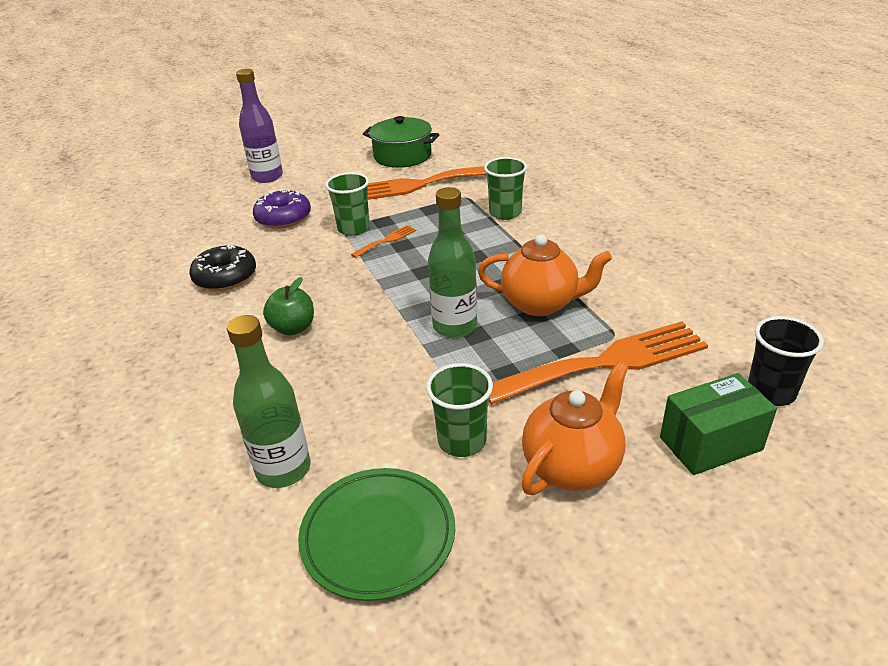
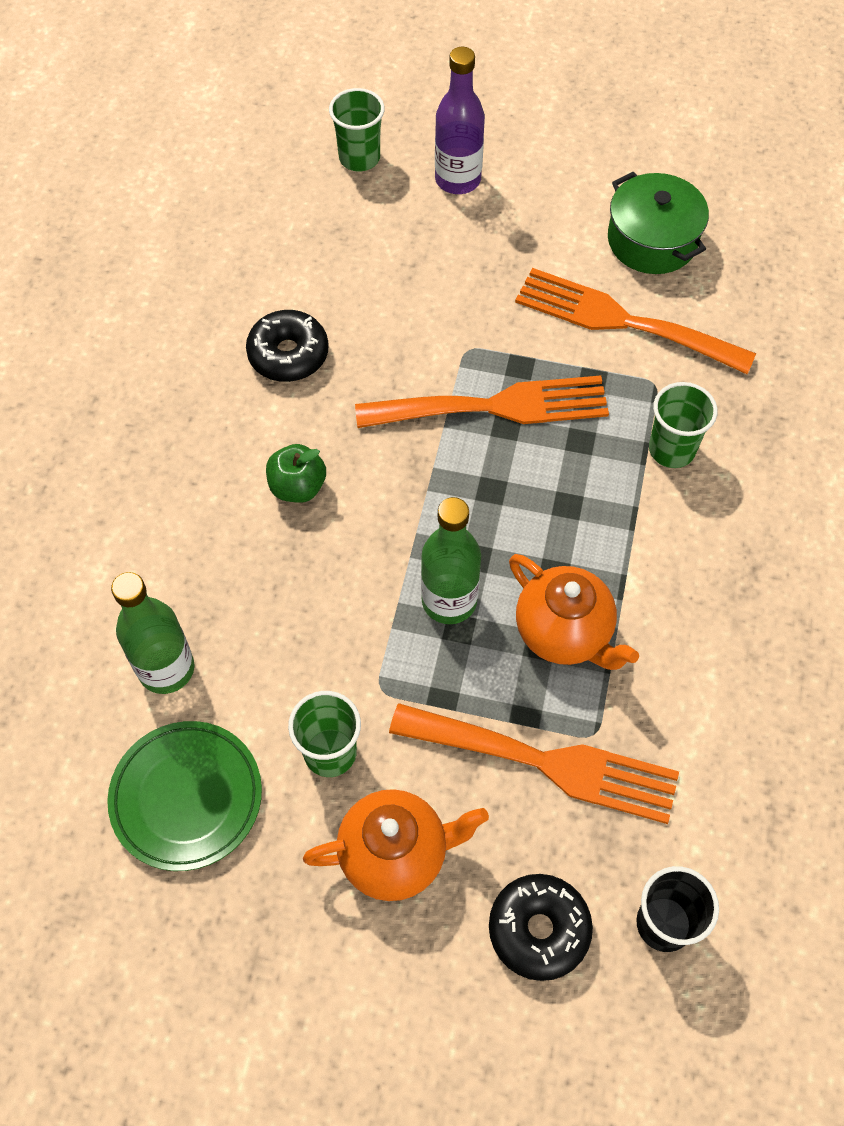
camera: 35 degrees right, 25 degrees up
purple donut [253,189,311,229] -> none
green cup [325,172,370,236] -> green cup moved to [329,88,385,171]
orange fork [351,225,416,258] -> orange fork [355,375,609,428], size x2.41
green box [660,373,777,475] -> black donut [489,874,593,981]

